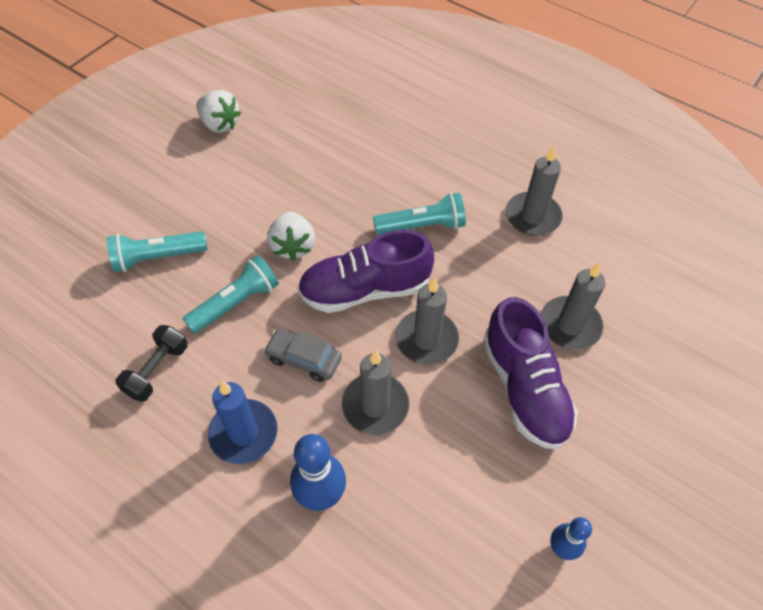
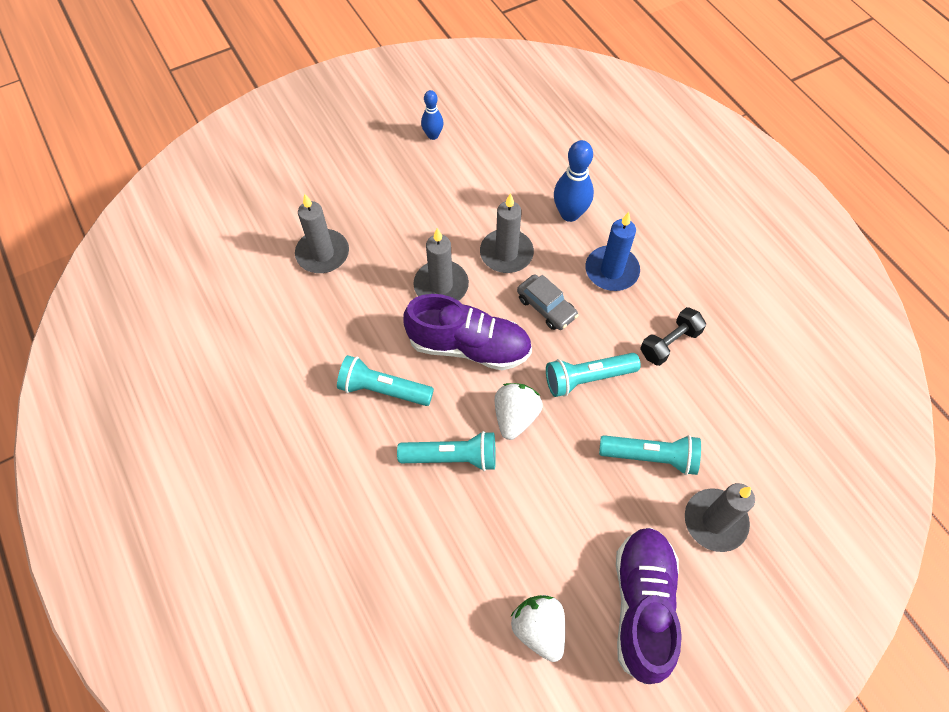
camera: 155 degrees left, 5 degrees up
purple shoe [483,297,578,450] -> purple shoe moved to [616,527,682,684]
grey candle [506,145,563,236] -> grey candle moved to [685,483,755,552]
none -> turquoise flashlight [397,431,496,471]

